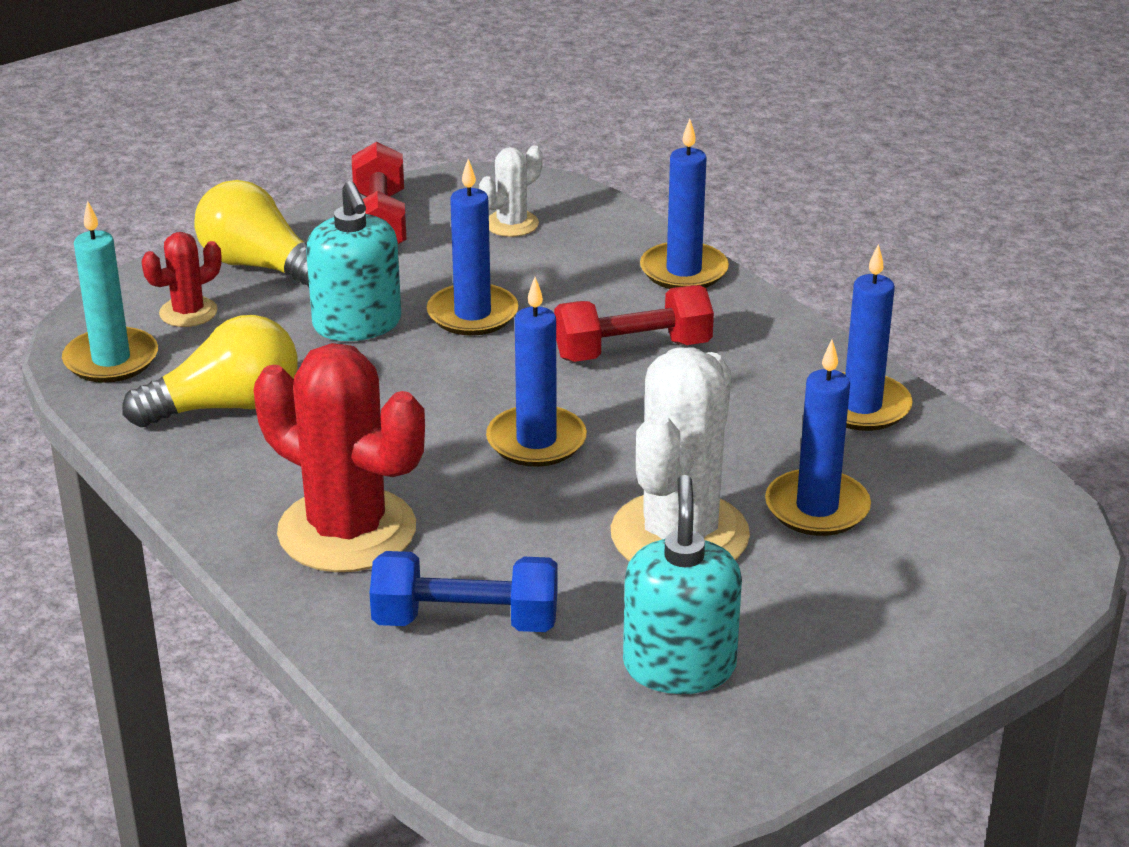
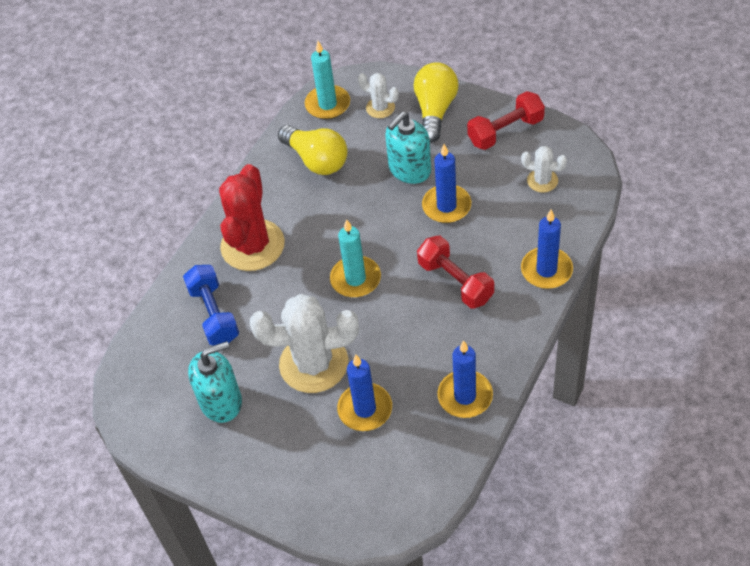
camera: 70 degrees right, 20 degrees up
red cactus [142,232,222,327] -> white cactus [358,73,399,118]
blue candle [486,277,587,467] -> turquoise candle [330,219,381,297]

